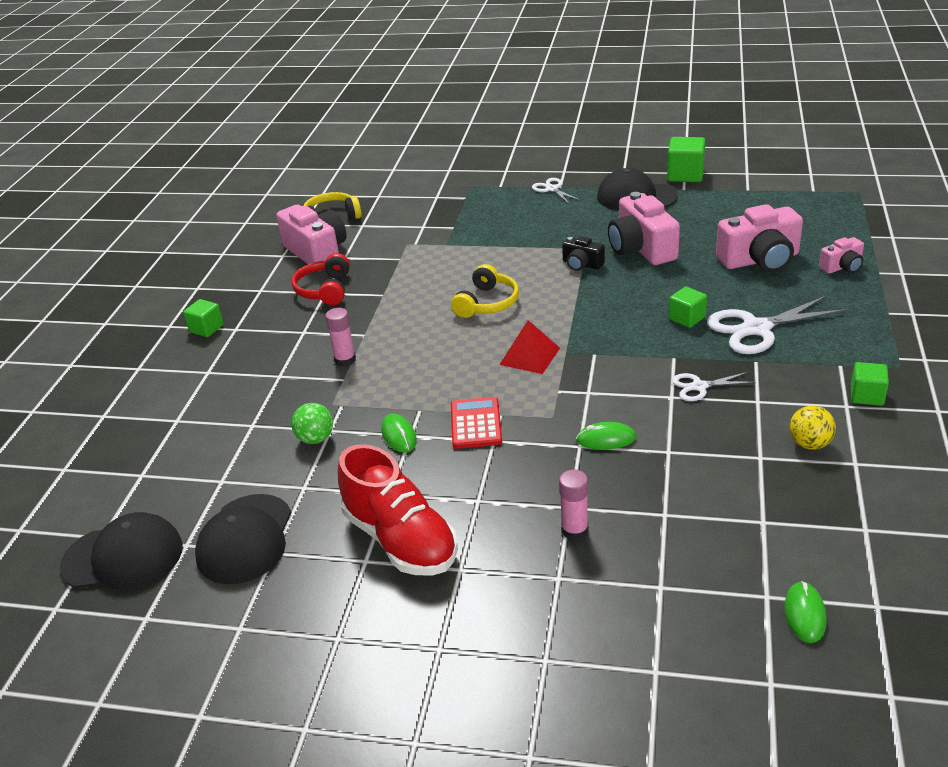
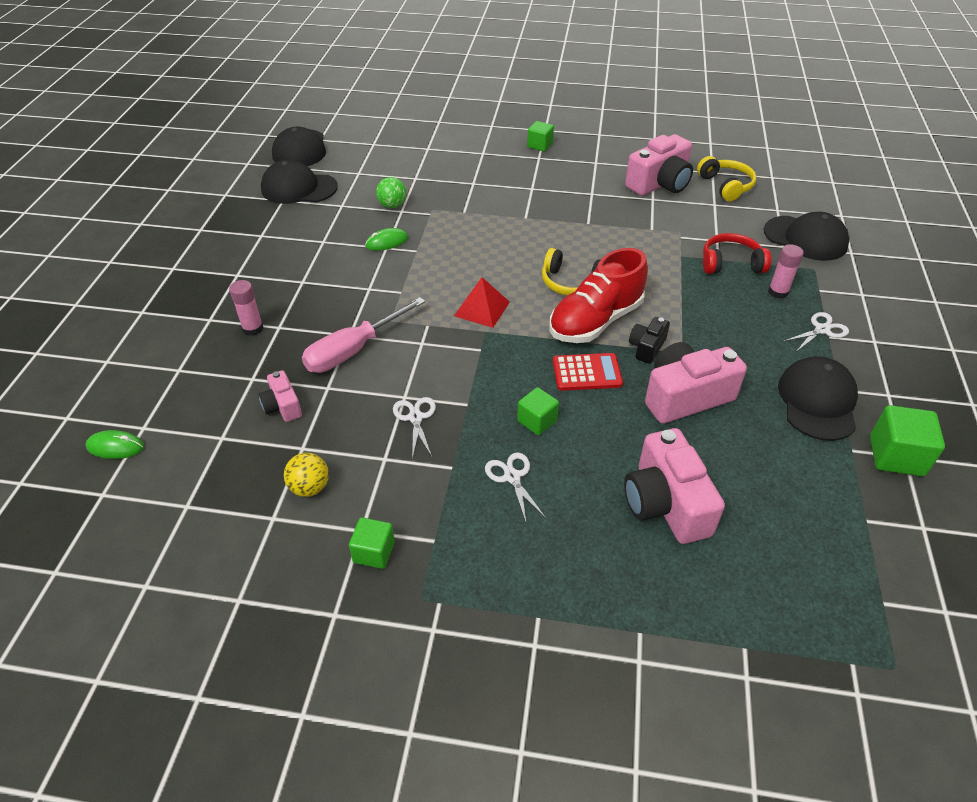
camera: 85 degrees right, 10 degrees up
red headphones [292,253,350,305] -> red headphones moved to [703,233,771,274]
pink glue stick [325,308,356,367] -> pink glue stick moved to [768,244,804,299]
red shoe [338,444,458,575] -> red shoe moved to [549,248,648,343]
red calculator [451,397,502,449] -> red calculator moved to [553,353,623,391]
green mouse [576,422,636,450] -> pink screwdriver [302,297,425,373]
white scissors [707,295,848,354] -> white scissors [485,452,546,522], size x0.54
pink camera [819,237,864,274] -> pink camera moved to [258,370,302,422]
none -> black cap [764,212,849,261]

